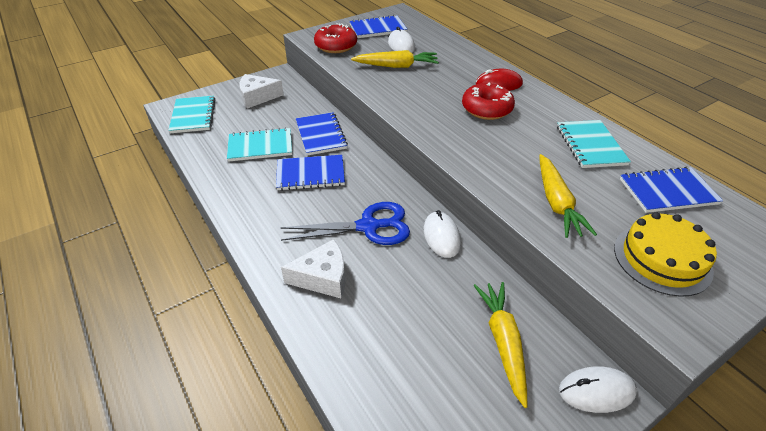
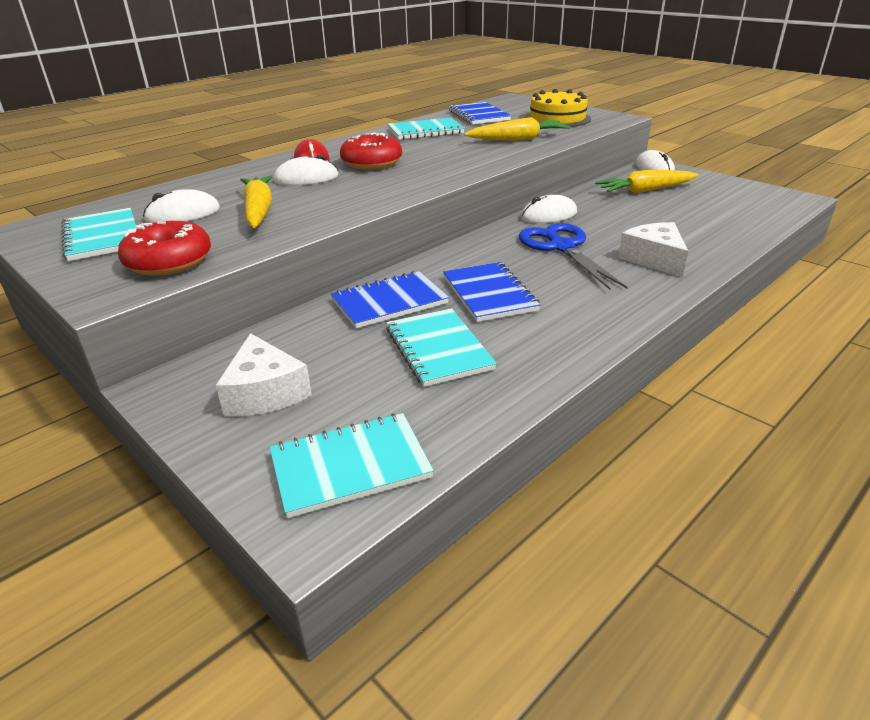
camera: 100 degrees left, 10 degrees down
blue notebook [349,15,407,38] -> turquoise notebook [61,208,136,261]
none -> white mouse [273,155,339,185]

